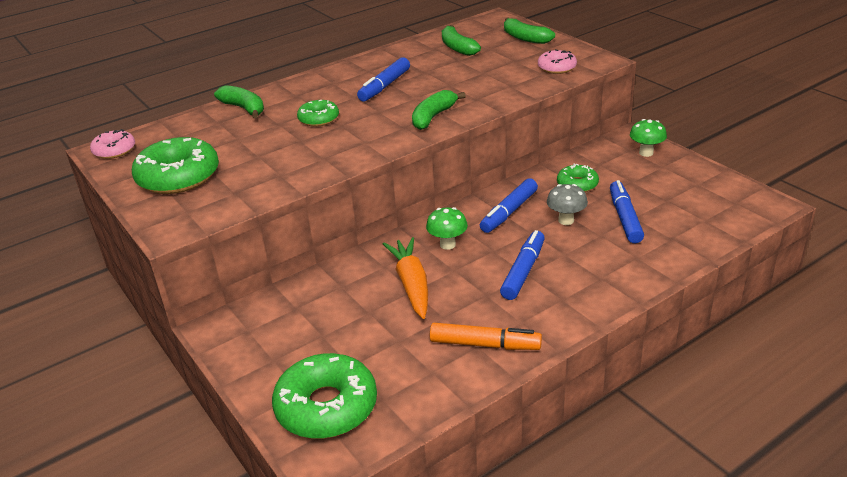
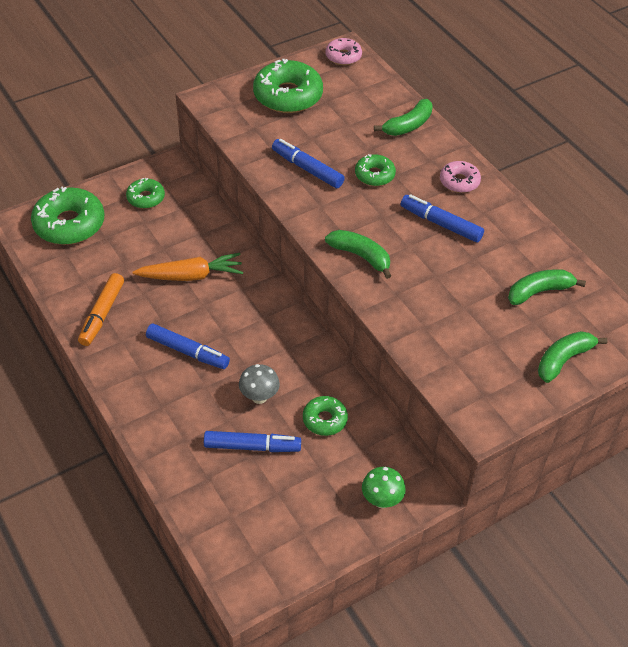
camera: 90 degrees right, 15 degrees up
green mushroom [426,207,468,250] -> none
blue marker [480,178,538,233] -> blue marker moved to [272,139,345,188]
pink donut [538,49,577,74] -> pink donut moved to [440,161,481,193]
none -> green donut [126,178,165,209]

